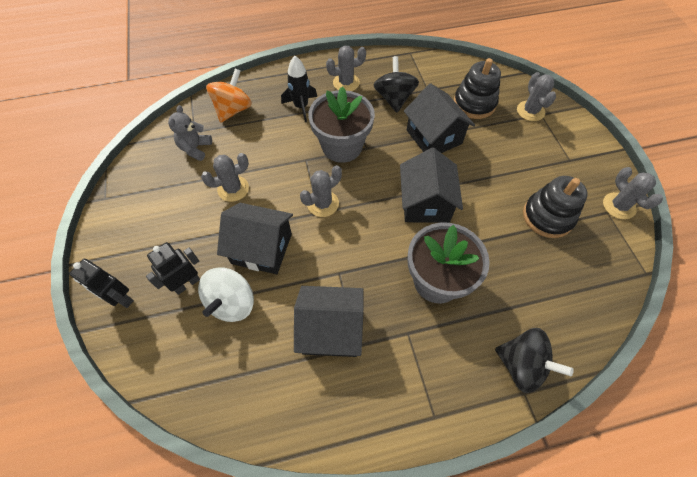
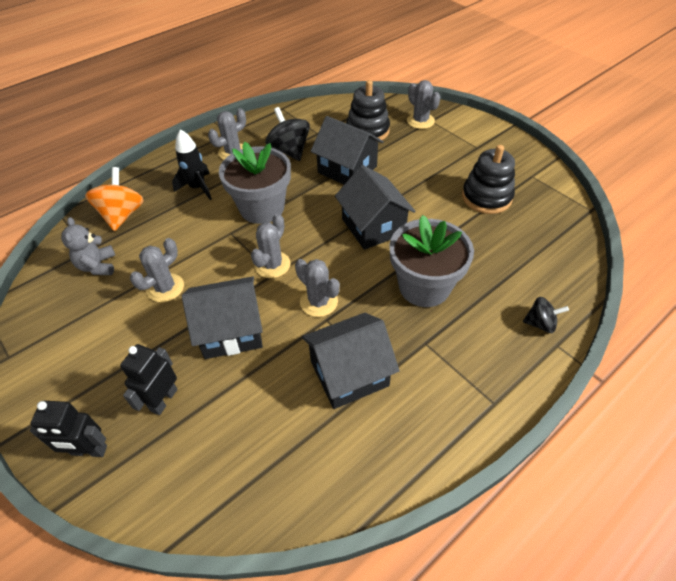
camera: 25 degrees left, 10 degrees down
white spinning top [198,267,254,322] -> none
black spinning top [495,328,574,393] -> black spinning top [523,297,569,333], size x0.59
grey cactus [603,167,663,219] -> grey cactus moved to [295,259,340,317]

